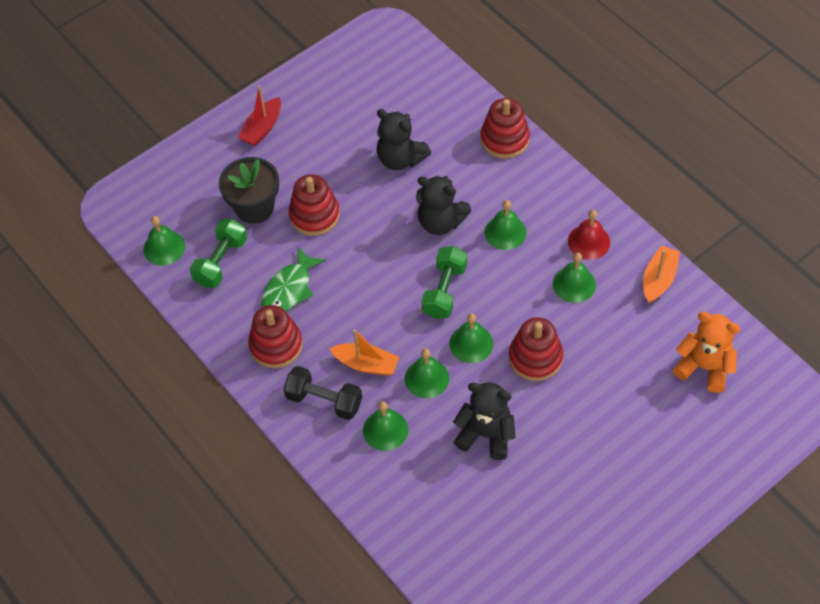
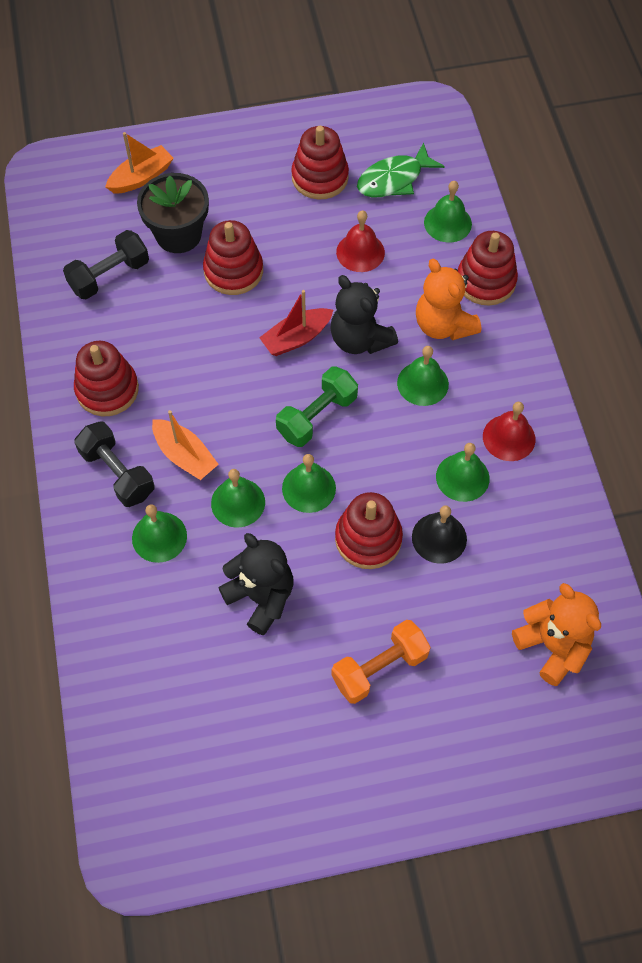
camera: 25 degrees right, 5 degrees up
green bell [143,216,185,266] -> green bell moved to [424,181,472,243]
green dumbbell [190,219,247,288] -> black dumbbell [63,230,149,299]
red boat [238,85,281,146] -> red boat moved to [259,290,333,356]
green fish [262,247,326,311] -> green fish moved to [357,142,445,197]
black teddy bear [377,109,431,170] -> red bell [336,211,385,272]
orange boat [643,245,680,303] -> orange boat moved to [105,132,174,194]
none -> red stacking toy [291,126,349,200]
none -> orange dumbbell [331,620,431,704]
none -> black bell [412,505,467,564]
none -> orange teddy bear [416,259,481,340]

